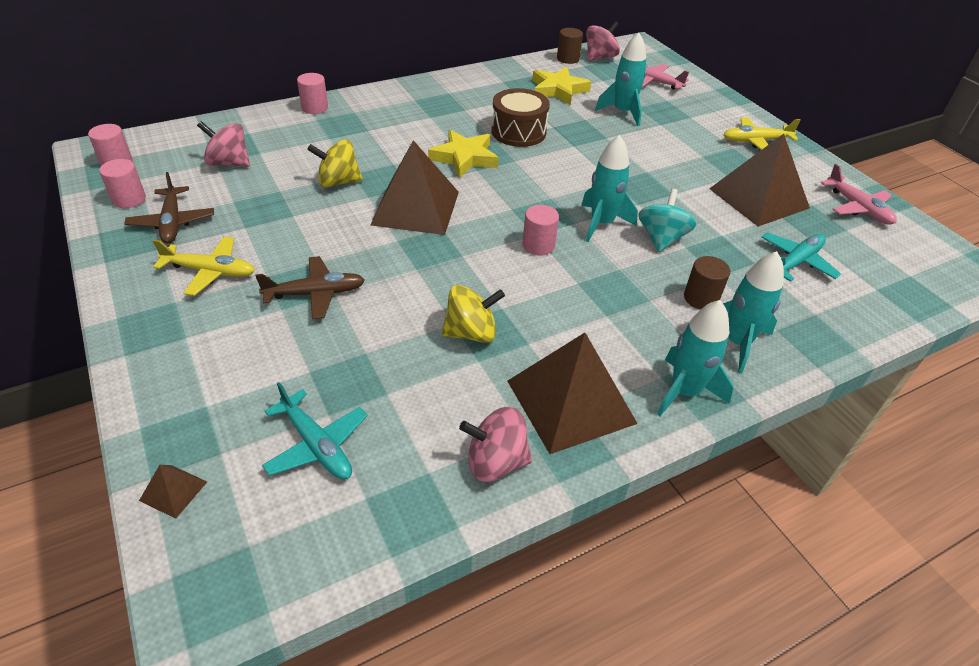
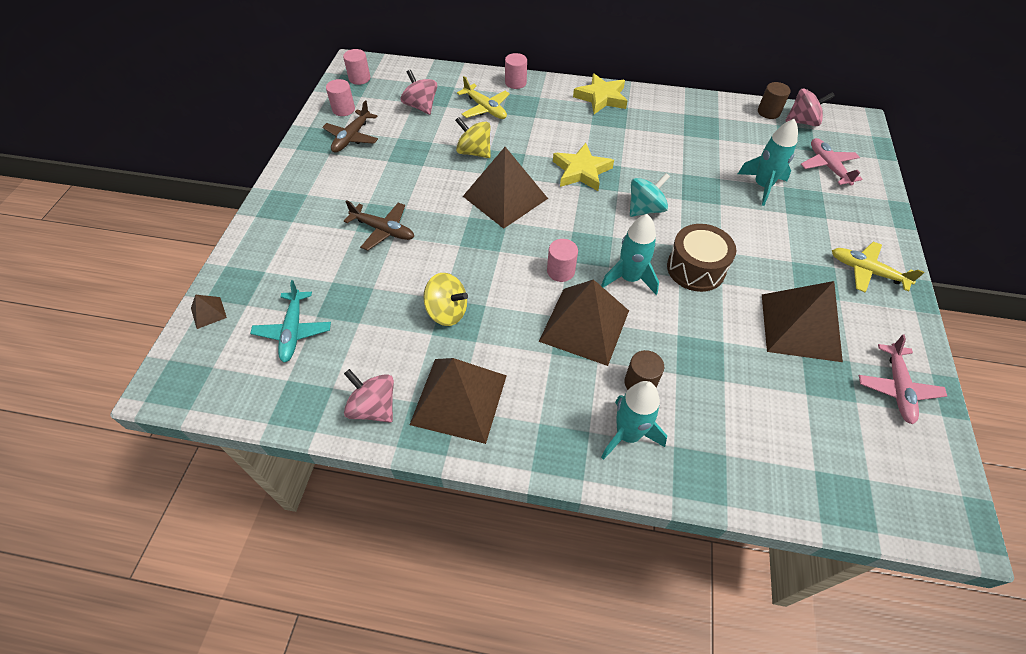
camera: 40 degrees right, 10 degrees up
yellow plane [153,236,255,296] -> yellow plane moved to [457,76,510,119]
brown drum [491,88,550,147] -> brown drum moved to [667,224,736,292]
yellow star [532,67,591,105] -> yellow star moved to [573,73,627,114]
turquoise spinning top [639,189,696,252] -> turquoise spinning top moved to [630,173,670,217]
turquoise rocket [657,300,733,416] -> none
turquoise plane [761,232,841,282] -> none
none -> brown pyramid [539,279,629,366]

